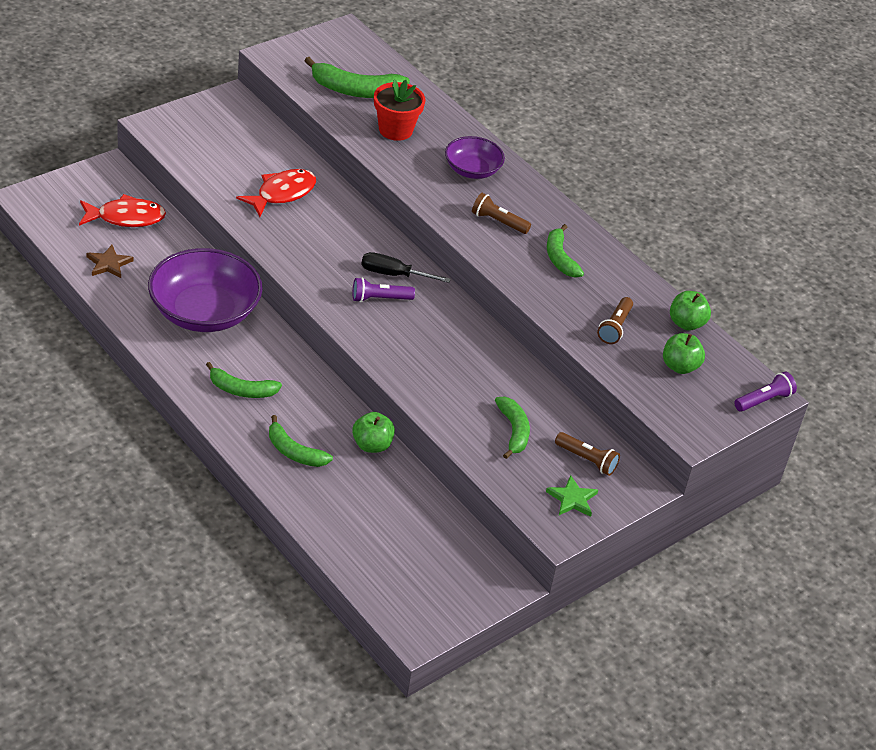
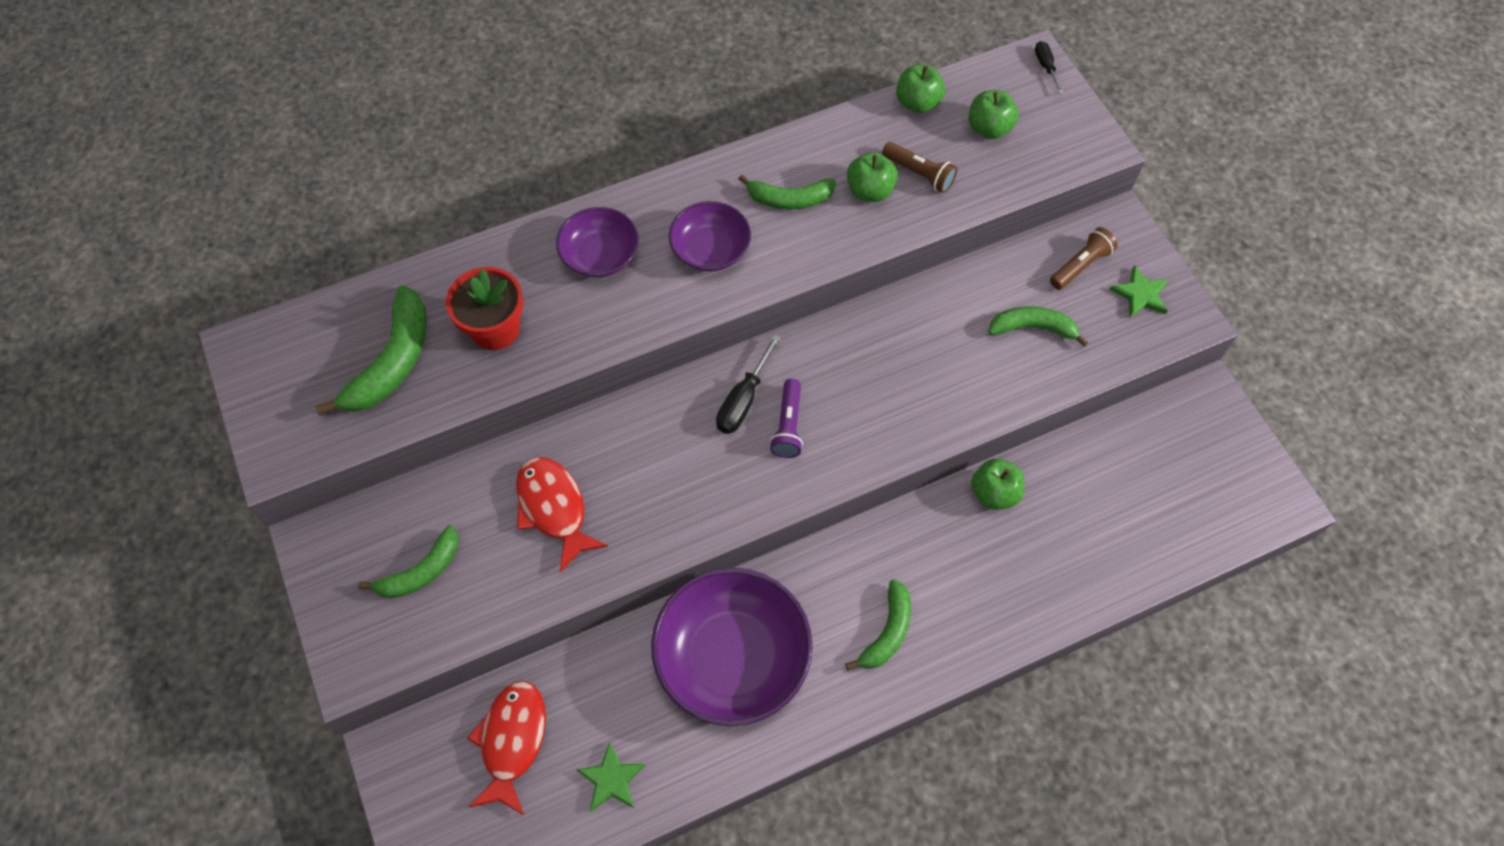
camera: 70 degrees left, 20 degrees up
brown star [86,245,133,278] -> green star [576,742,646,811]
green banana [269,415,333,467] -> green banana moved to [358,525,459,598]
brown flashlight [472,193,531,234] -> purple bowl [669,201,751,272]
purple flashlight [734,372,797,412] -> black screwdriver [1035,41,1064,94]
none -> green apple [847,152,898,202]

